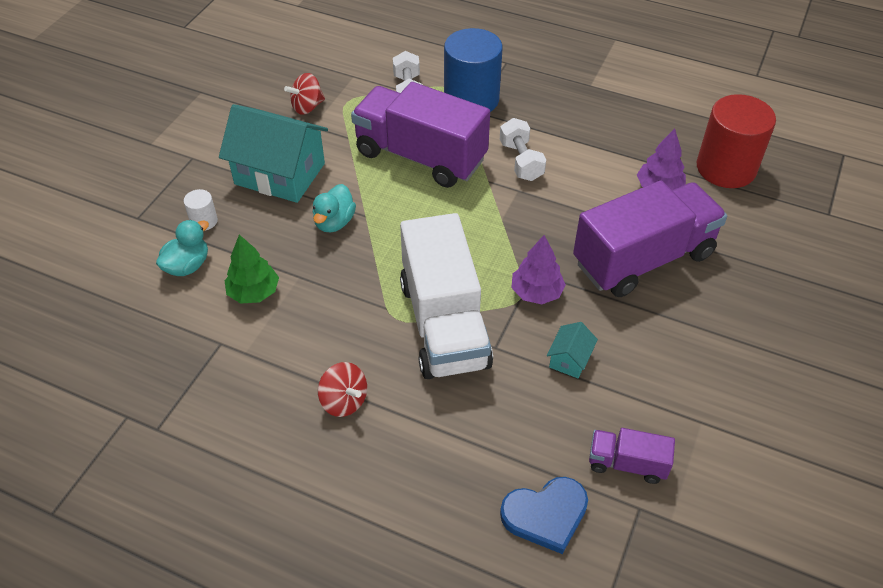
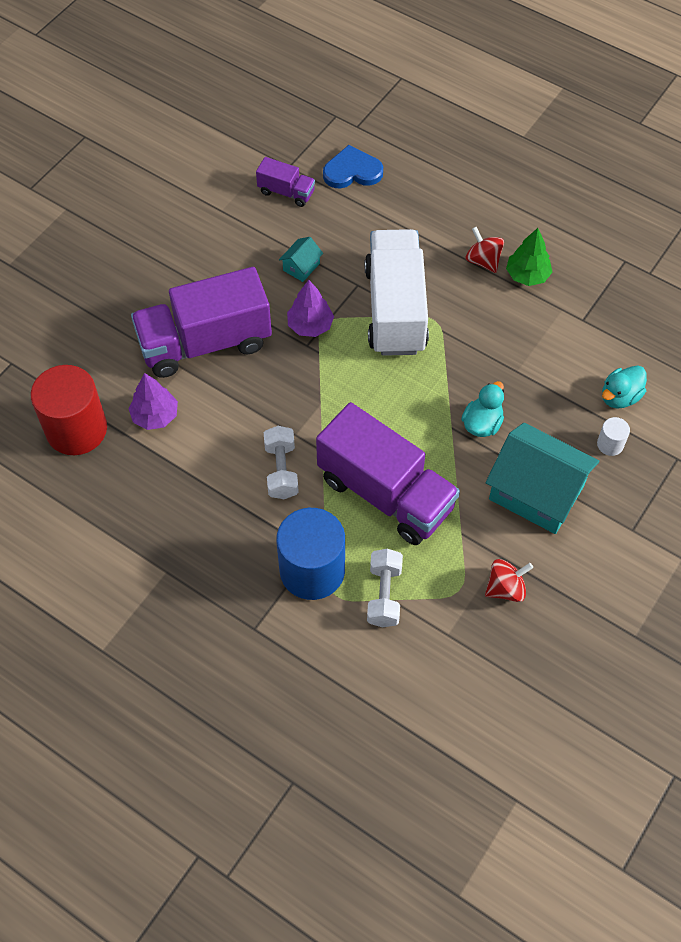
camera: 170 degrees left, 10 degrees up
green tree [225,235,279,304] -> green tree moved to [506,228,552,286]

